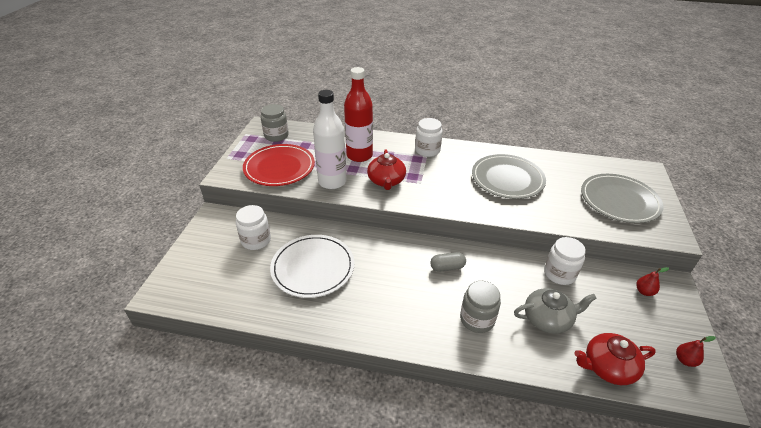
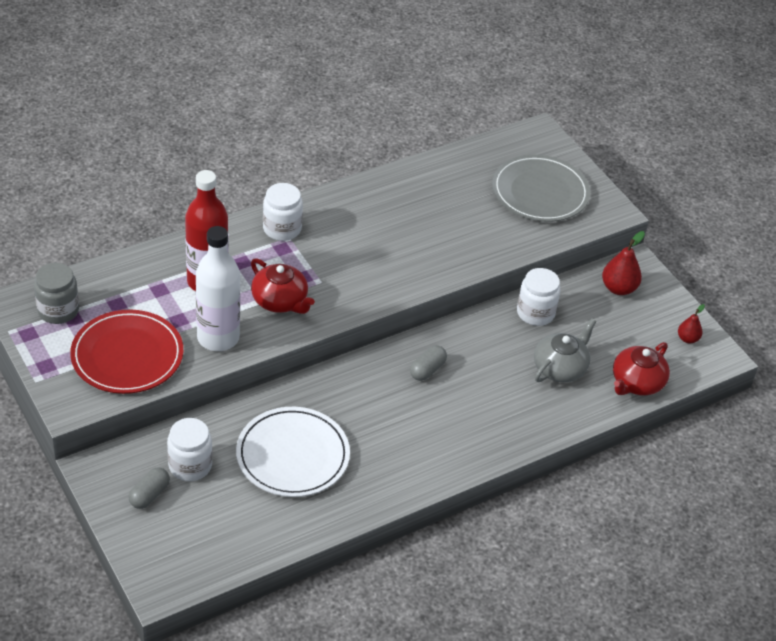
camera: 45 degrees left, 5 degrees up
grey jar [460,281,501,333] -> none
grey plate [472,154,546,199] -> none
red pear [636,267,669,296] -> red pear [602,231,645,295], size x1.64
none -> grey capsule [128,467,170,509]

